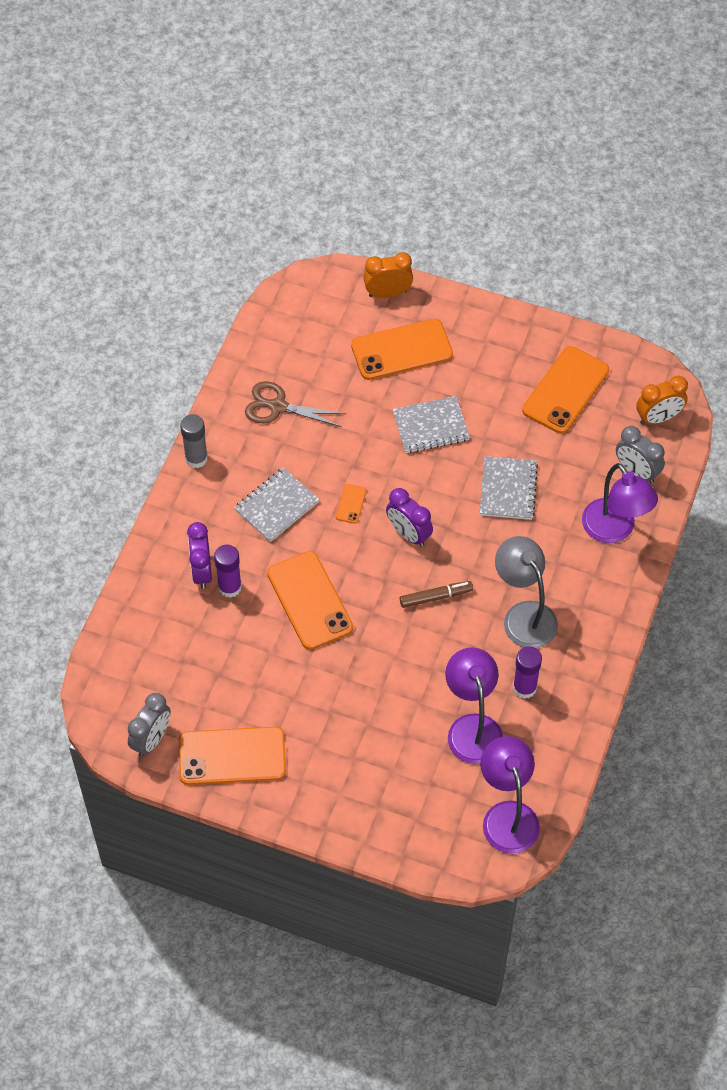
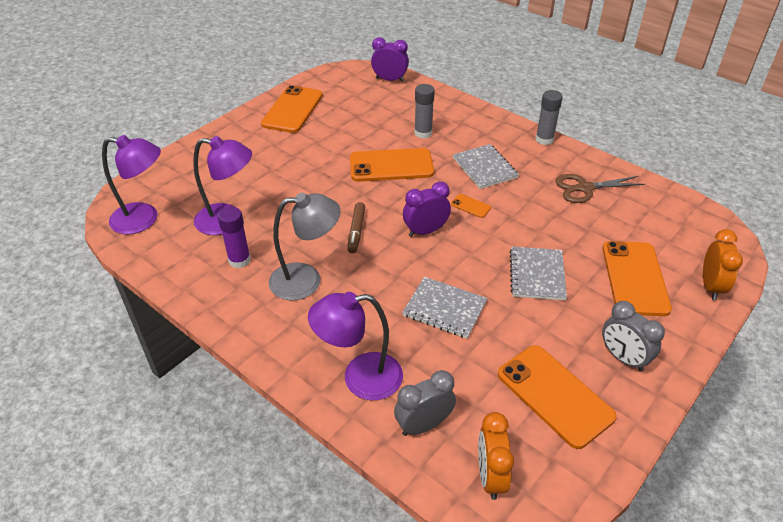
camera: 110 degrees right, 15 degrees down
grey clock [128,693,171,757] -> grey clock moved to [602,301,665,372]
purple clock [187,522,212,589] -> purple clock moved to [371,37,409,82]
purple glue stick [214,545,242,598] -> grey glue stick [414,84,435,139]
brown scissors [245,381,346,427] -> brown scissors turned 135 degrees counterclockwise [555,174,645,203]

